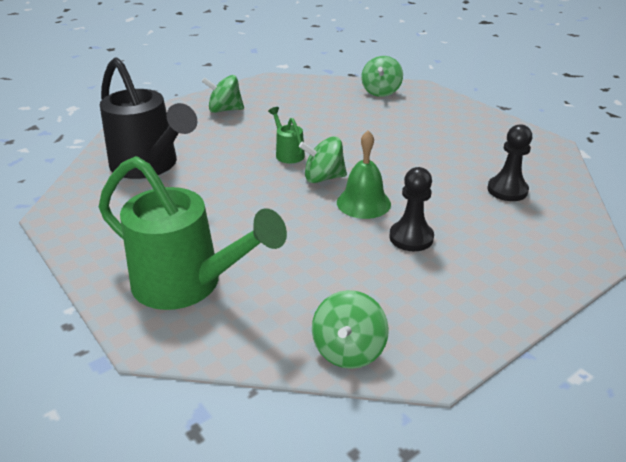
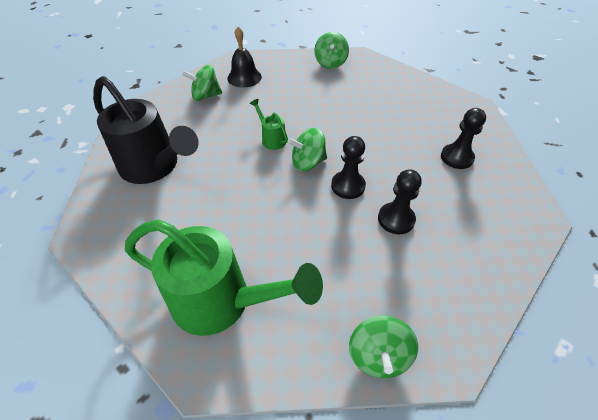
camera: 10 degrees left, 15 degrees up
green bell [337,130,391,219] -> black pawn [331,136,366,199]
none -> black bell [227,27,262,88]

